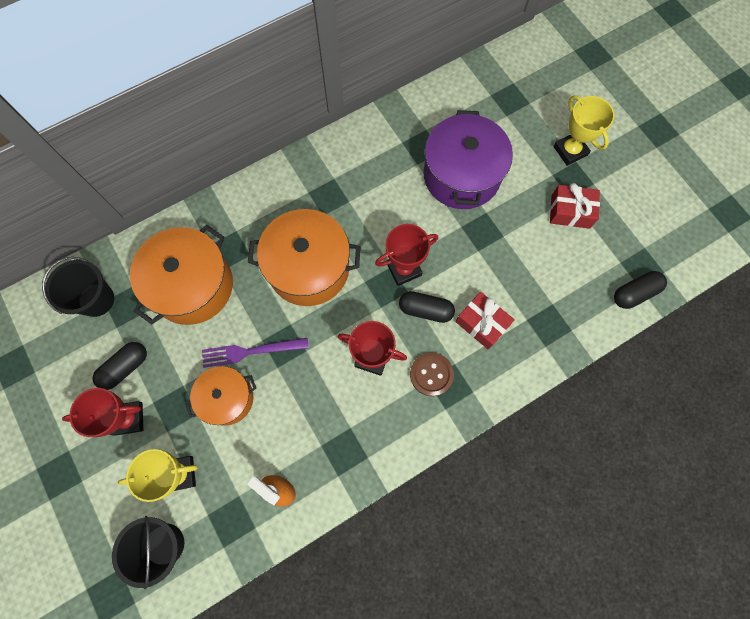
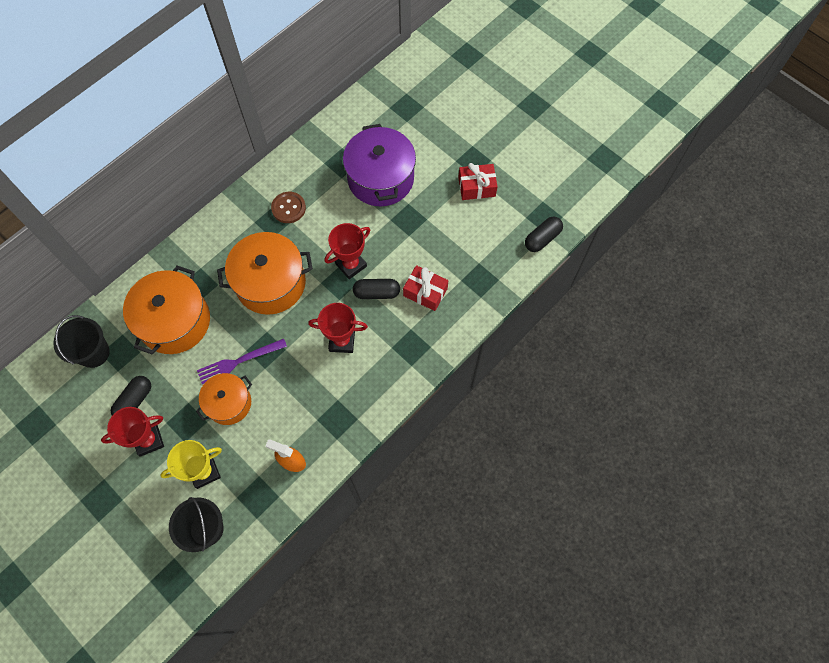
camera: 15 degrees left, 5 degrees down
brown button [410,352,454,396] -> brown button moved to [271,192,306,223]
yellow trophy [553,95,615,166] -> none

